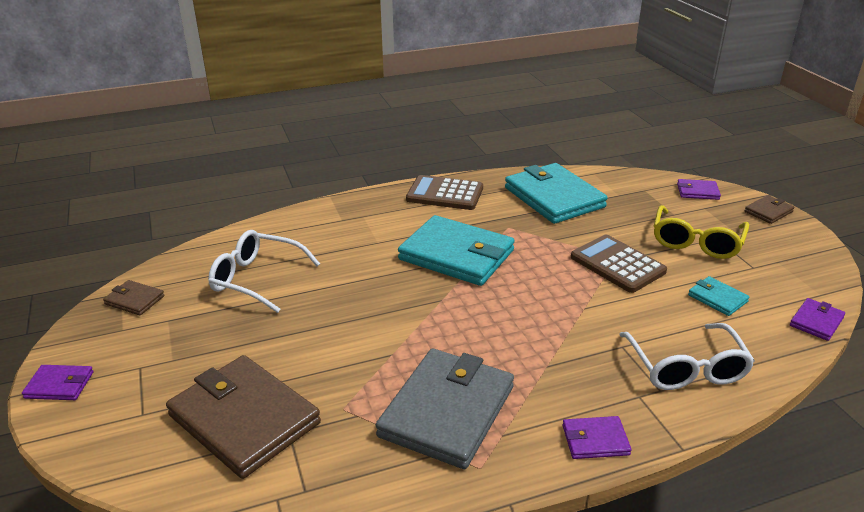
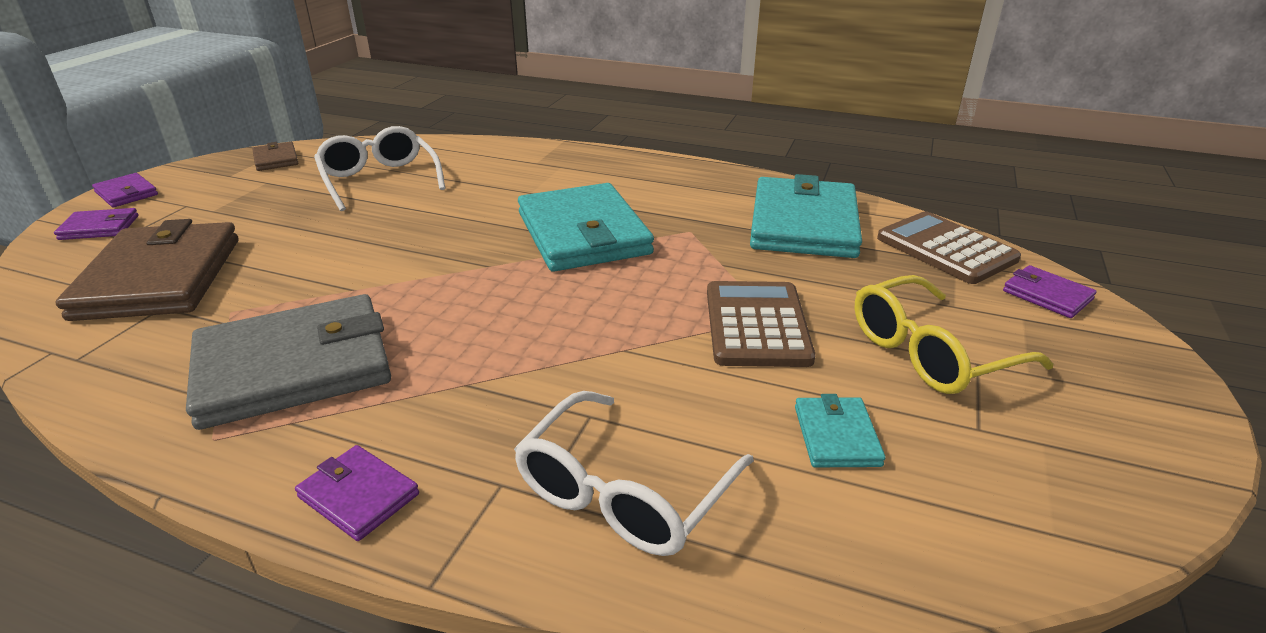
camera: 40 degrees right, 0 degrees up
brown calculator [406,175,483,210] -> brown calculator moved to [877,211,1021,284]
brown wallet [744,195,795,224] -> none
purple wallet [790,298,845,341] -> purple wallet moved to [54,208,139,240]

